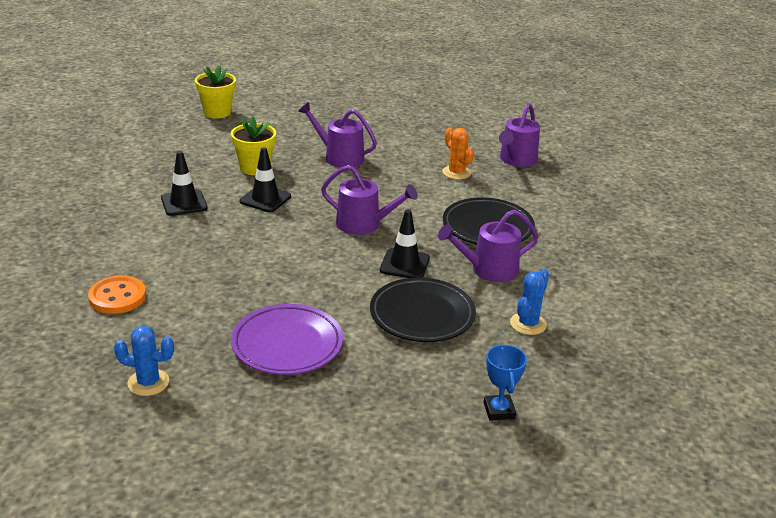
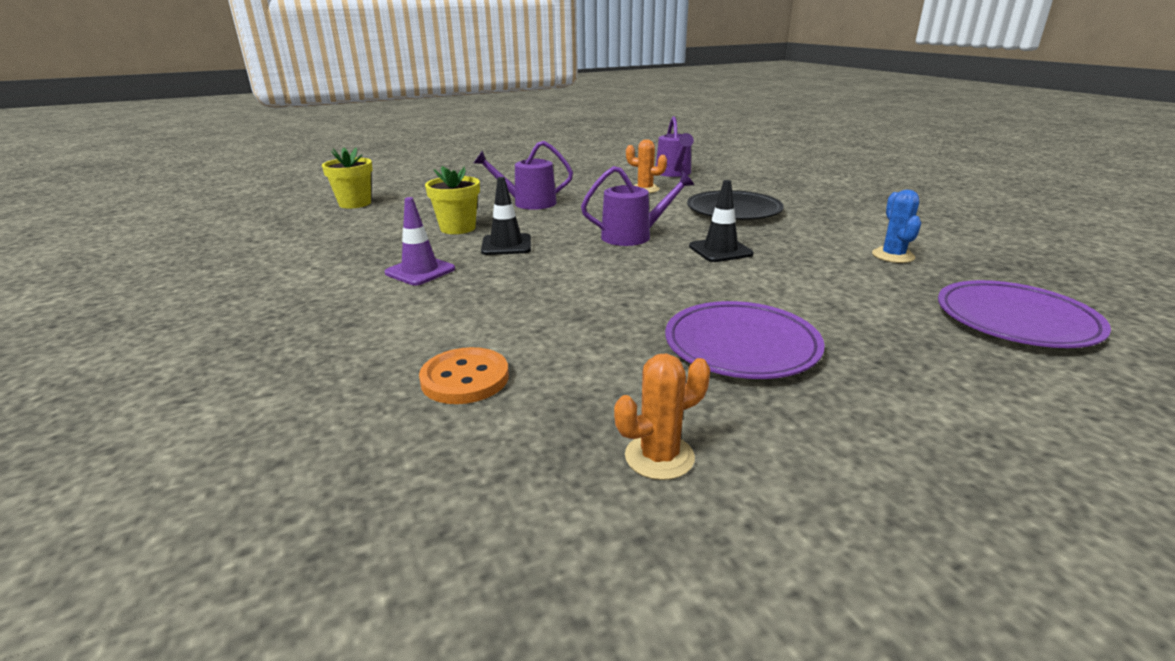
camera: 30 degrees left, 5 degrees down
blue cactus [114,326,174,396] -> orange cactus [614,354,710,480]
black traffic cone [161,151,208,216] -> purple traffic cone [385,197,455,286]
black plate [370,277,476,342] -> none
purple watering can [438,210,539,282] -> none
blue trophy [484,344,527,421] -> purple plate [938,280,1111,348]

